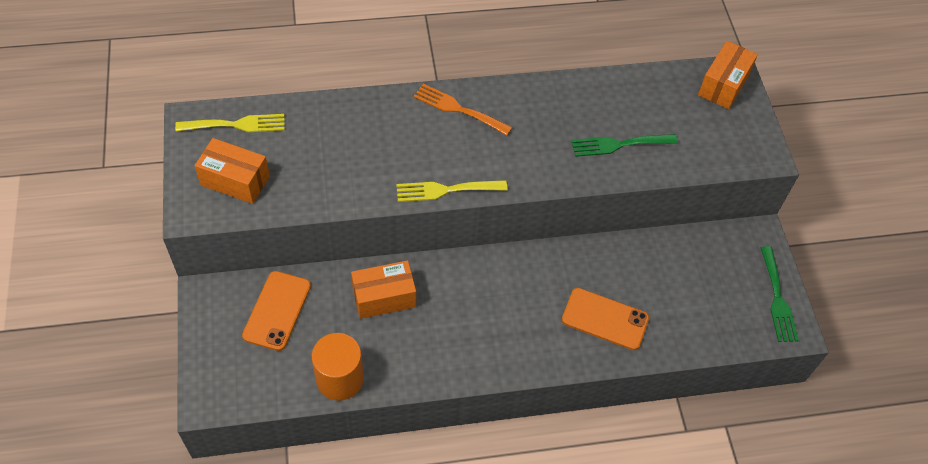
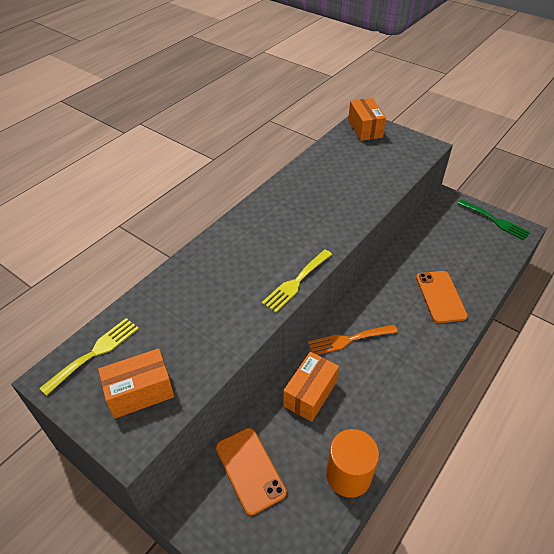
camera: 40 degrees left, 10 degrees down
orange fork [413,84,512,135] -> orange fork moved to [308,324,398,355]
orange phone [562,288,649,350] -> orange phone turned 75 degrees counterclockwise [416,271,468,323]
green fork [572,134,678,157] -> none

